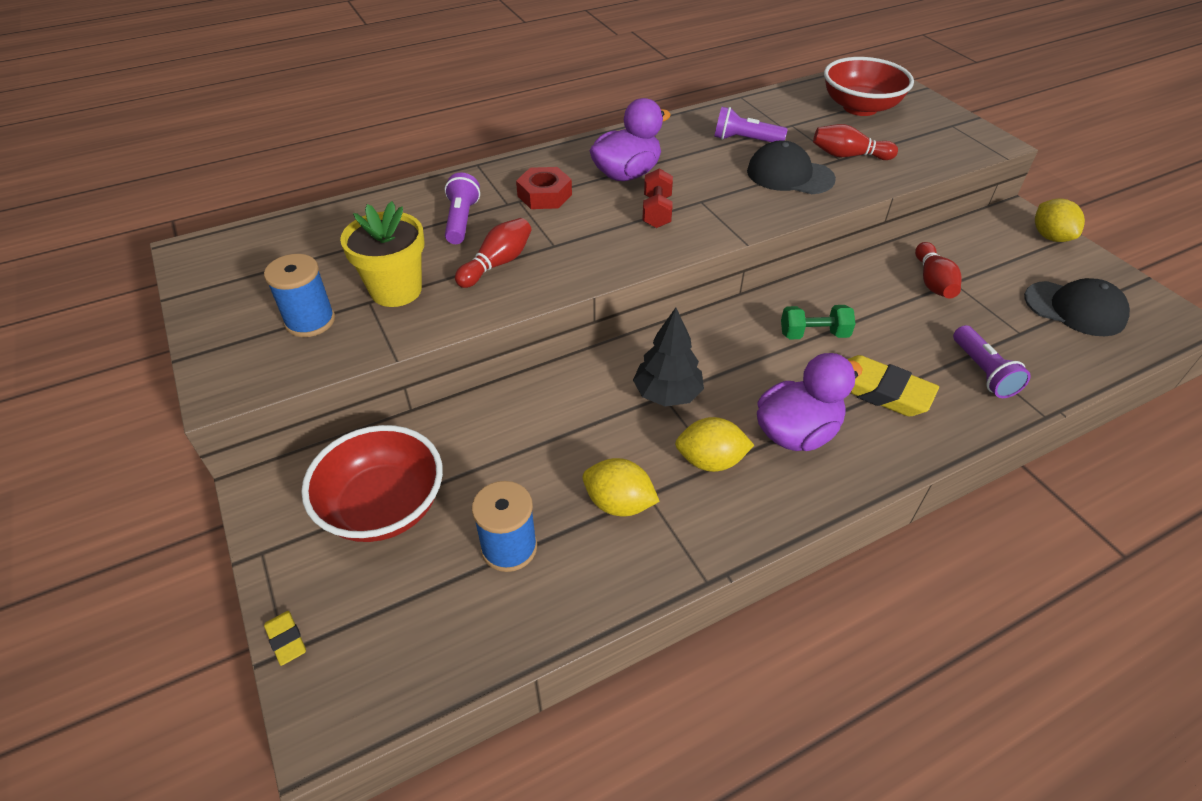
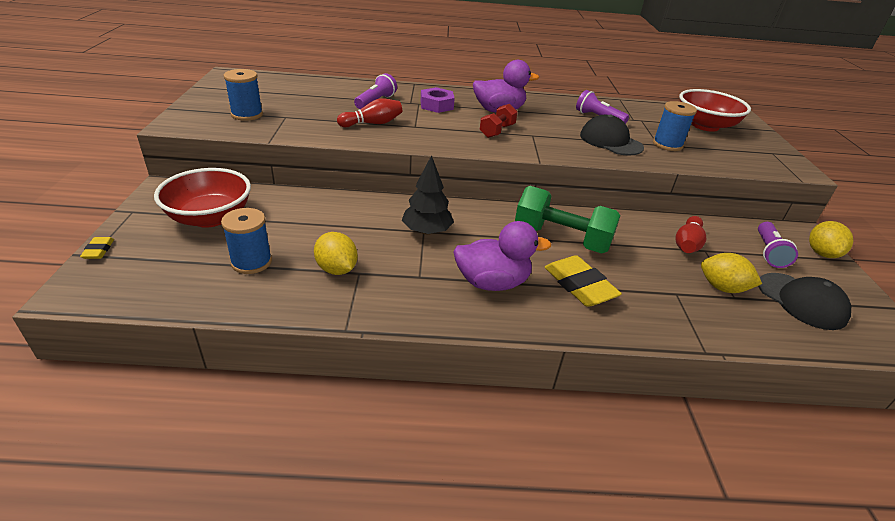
camera: 25 degrees right, 10 degrees down
yellow flower pot [340,201,424,307] -> none
red nut [516,167,572,209] -> purple nut [420,87,455,113]
yellow lemon [675,417,754,472] -> yellow lemon moved to [701,253,762,293]
green dumbbell [781,305,855,339] -> green dumbbell [515,186,621,253], size x1.82
red bowling pin [813,124,898,160] -> blue spool [653,101,697,151]
purple flashlight [953,325,1031,398] -> purple flashlight moved to [758,222,798,268]

